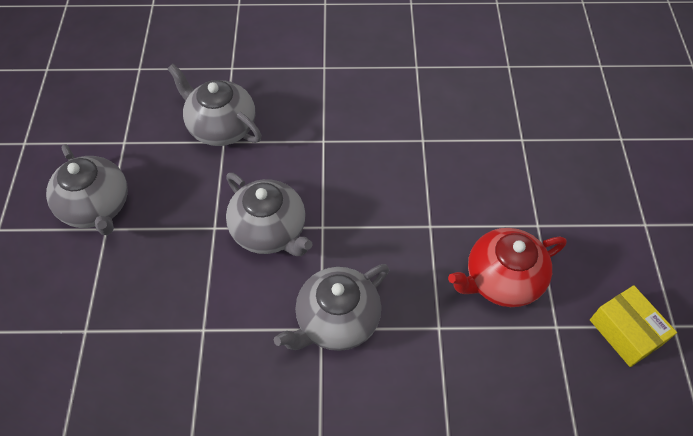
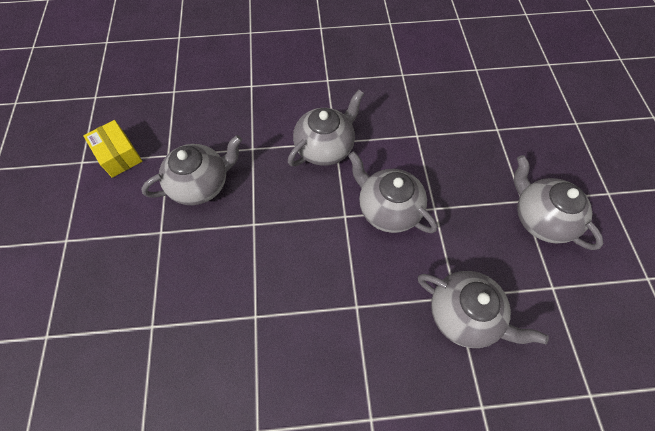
camera: 175 degrees right, 5 degrees up
red teapot [448,228,566,307] -> grey teapot [141,135,242,205]

